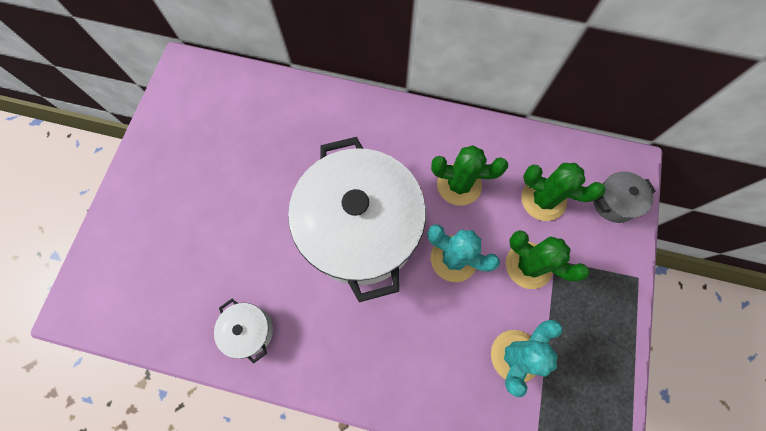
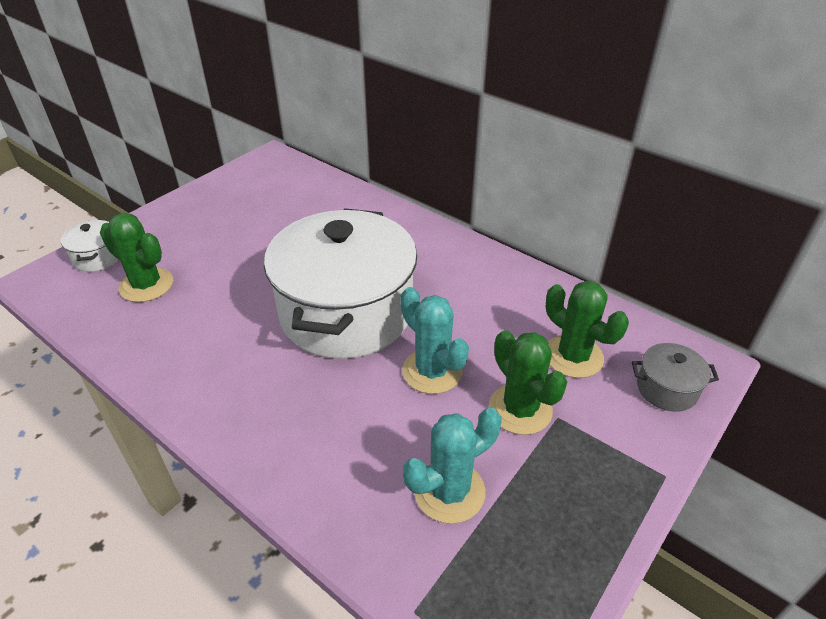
camera: 25 degrees right, 30 degrees down
white pot [214,299,273,364] -> white pot moved to [61,219,119,272]
green cactus [431,145,508,206] -> green cactus moved to [100,213,173,302]

